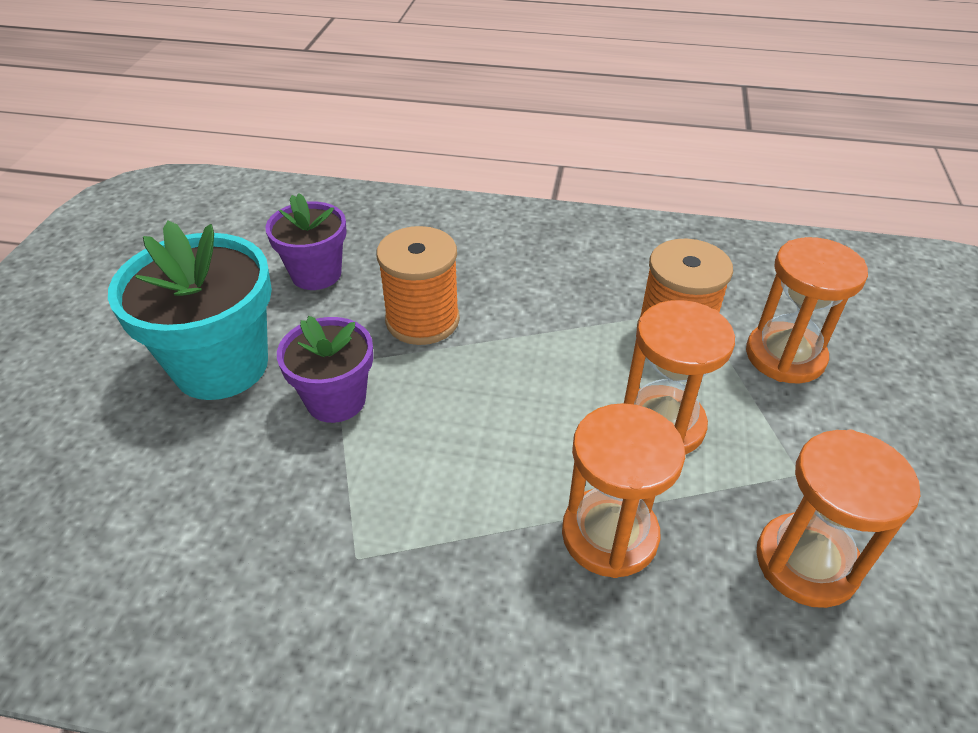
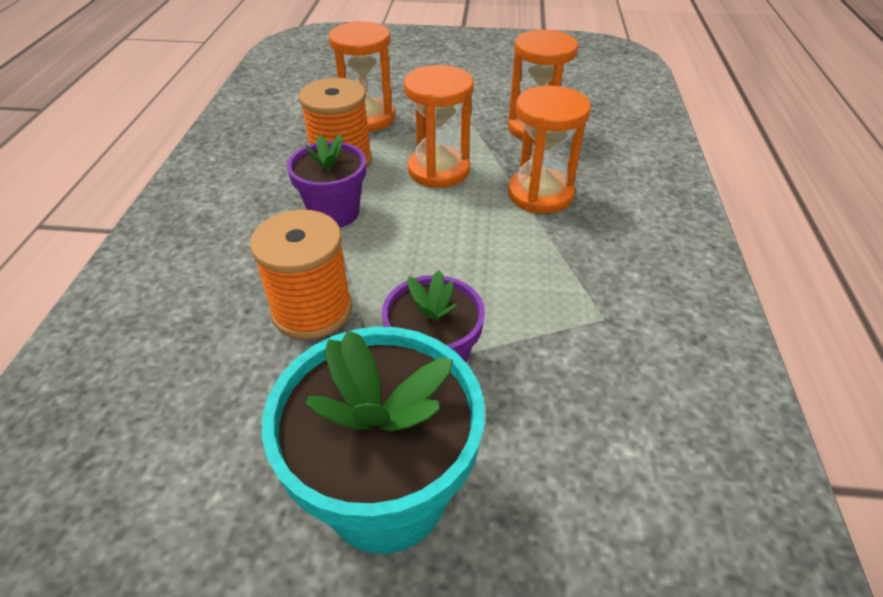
camera: 95 degrees left, 0 degrees up
purple flower pot [265,193,347,290] -> purple flower pot moved to [287,134,366,228]

